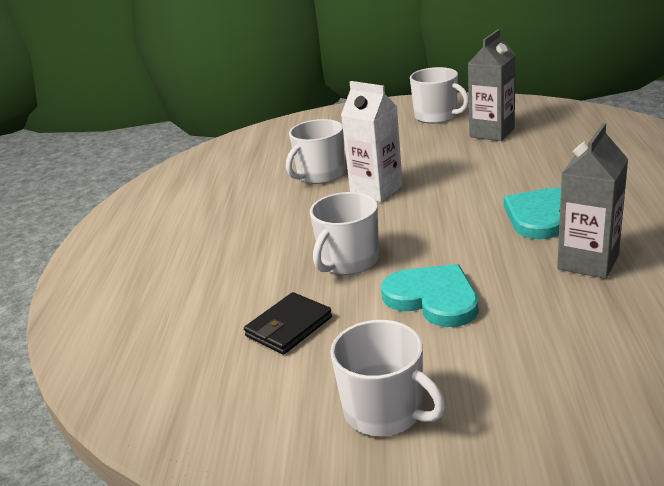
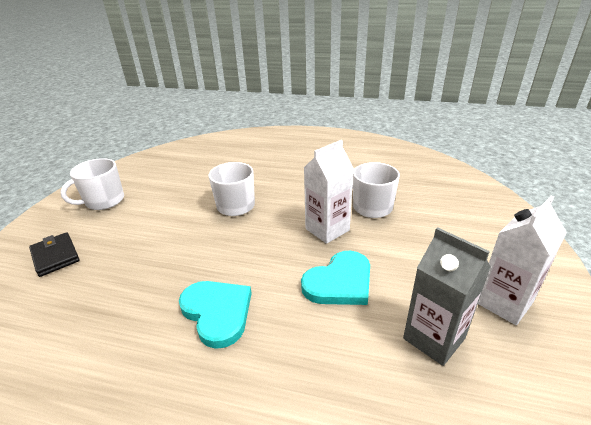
camera: 100 degrees right, 5 degrees up
black wallet [244,292,332,355] -> black wallet moved to [29,232,80,277]
turquoise heart [381,264,478,327] -> turquoise heart moved to [301,251,370,305]
white mug [410,67,469,124] -> white carton [478,196,567,325]
grey carton [557,123,628,279] -> none

